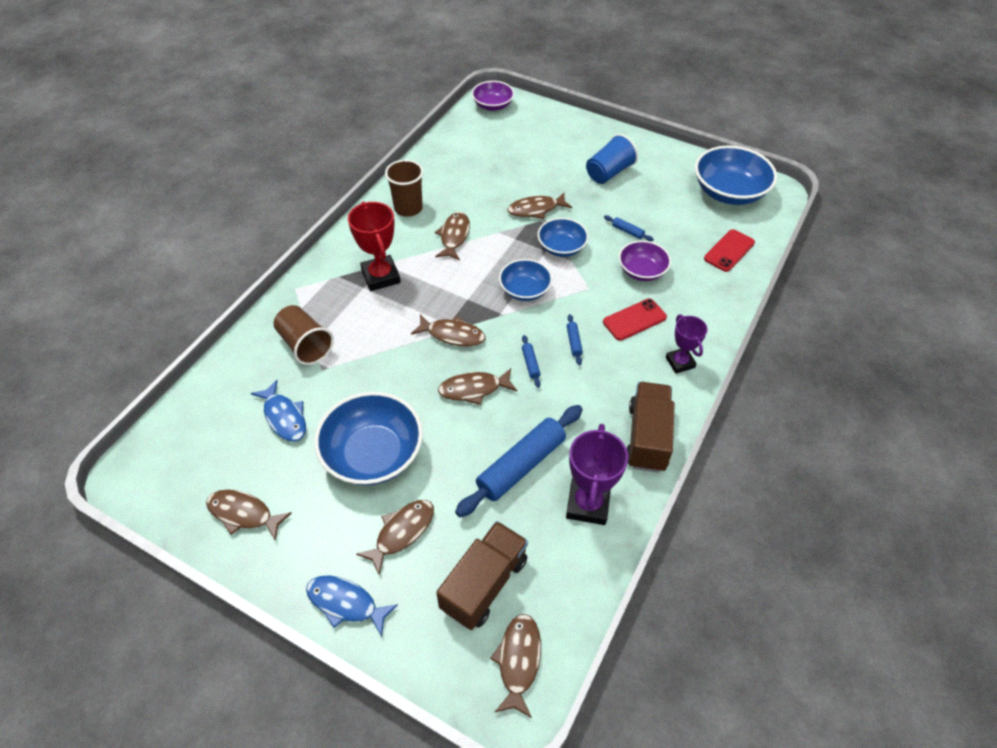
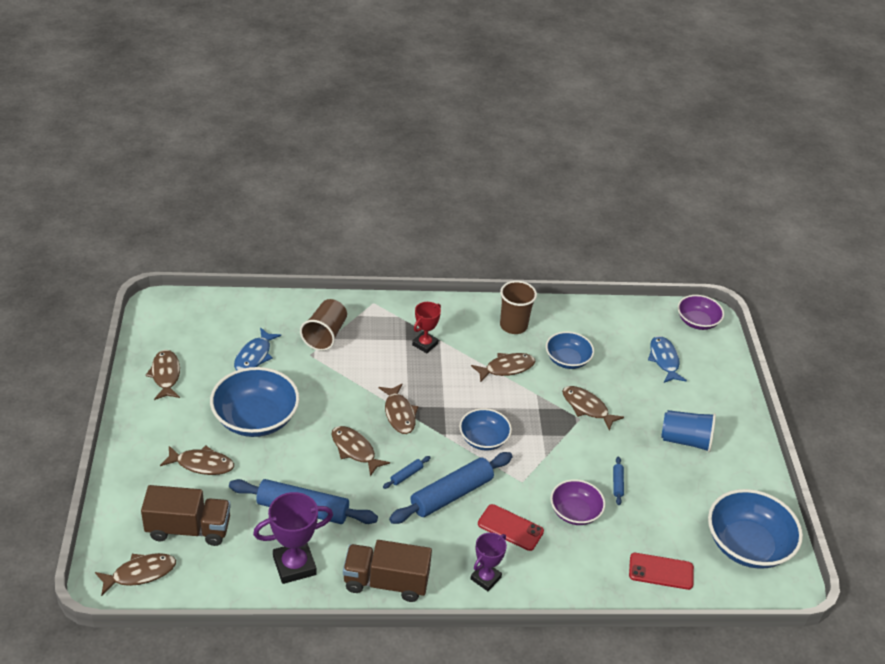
camera: 55 degrees right, 10 degrees down
blue fish [306,576,398,637] -> blue fish moved to [648,336,687,383]
red trophy [348,202,401,291] -> red trophy [412,302,441,353], size x0.64
blue bowl [538,218,589,257] -> blue bowl moved to [546,331,594,369]
blue rolling pin [567,314,583,365] -> blue rolling pin [389,452,513,524], size x2.40
brown truck [627,382,675,473] -> brown truck turned 150 degrees counterclockwise [343,540,432,602]

